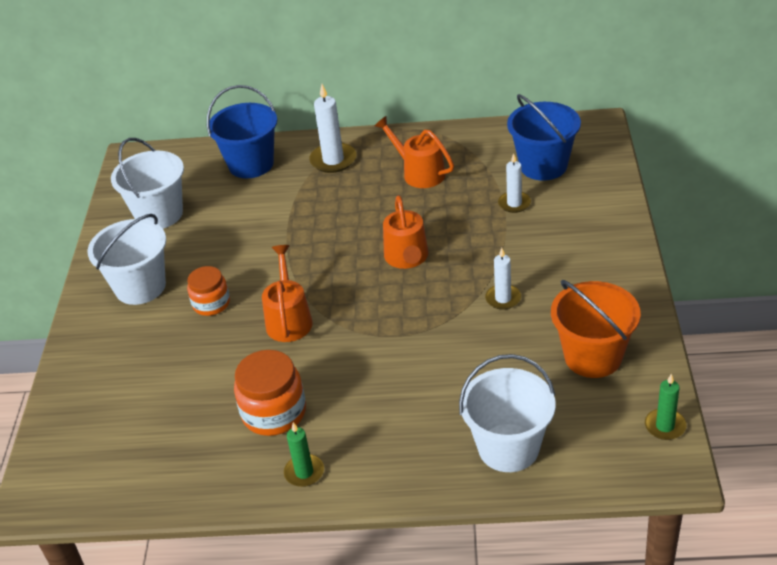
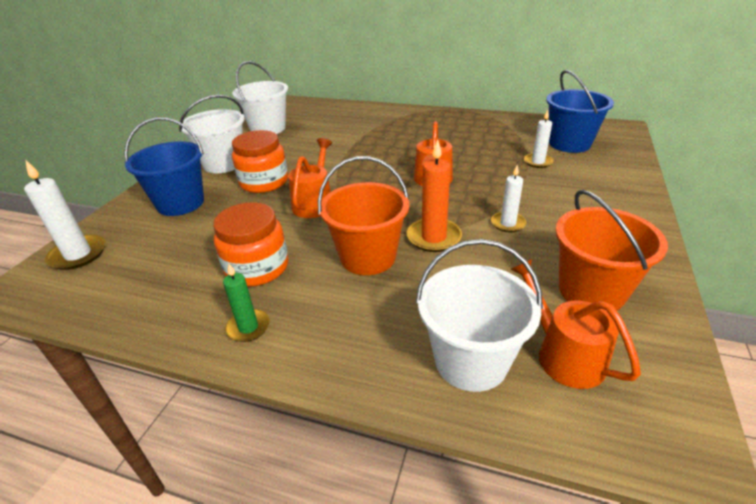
camera: 15 degrees right, 5 degrees down
orange jar [187,266,230,316] -> orange jar [232,130,288,193], size x1.54
blue bucket [207,85,277,178] -> blue bucket moved to [124,117,204,216]
white candle [309,84,356,173] -> white candle moved to [24,160,106,270]
orange watering can [374,116,454,188] -> orange watering can moved to [510,259,641,389]
green candle [645,374,686,440] -> none
none -> orange bucket [318,156,409,275]
none -> orange candle [407,139,462,252]

